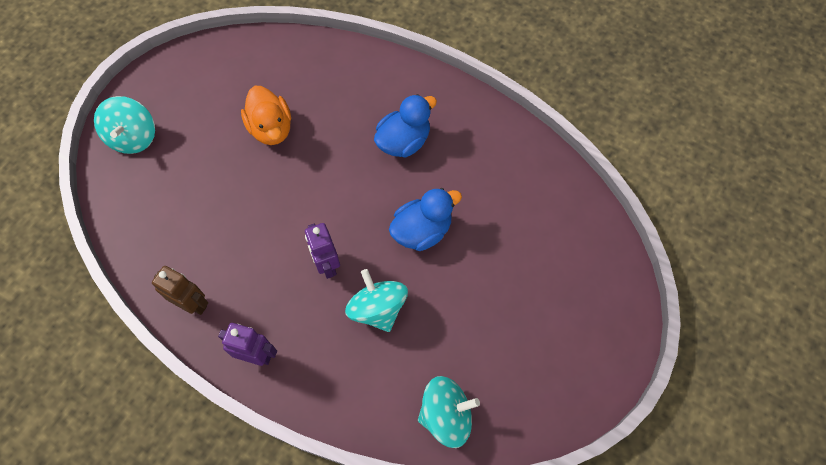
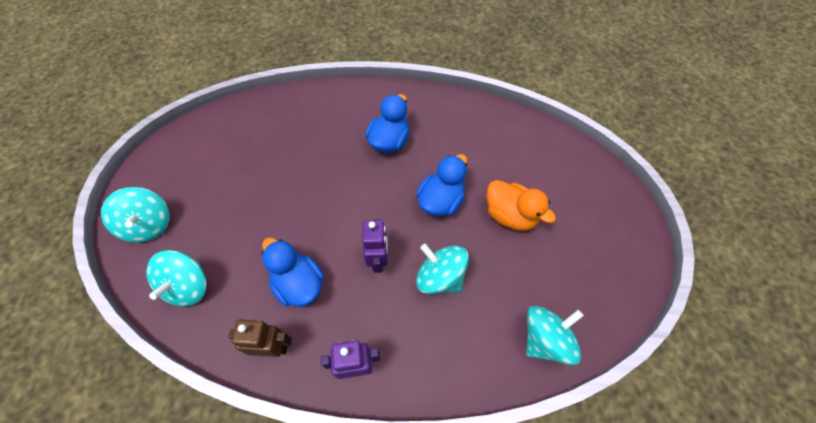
camera: 25 degrees left, 5 degrees down
orange duck [241,86,291,145] -> orange duck moved to [487,180,556,231]
purple robot [305,223,340,279] -> purple robot turned 135 degrees counterclockwise [362,219,388,273]
none -> turquoise spinning top [146,250,207,307]
none -> blue duck [261,237,324,307]

